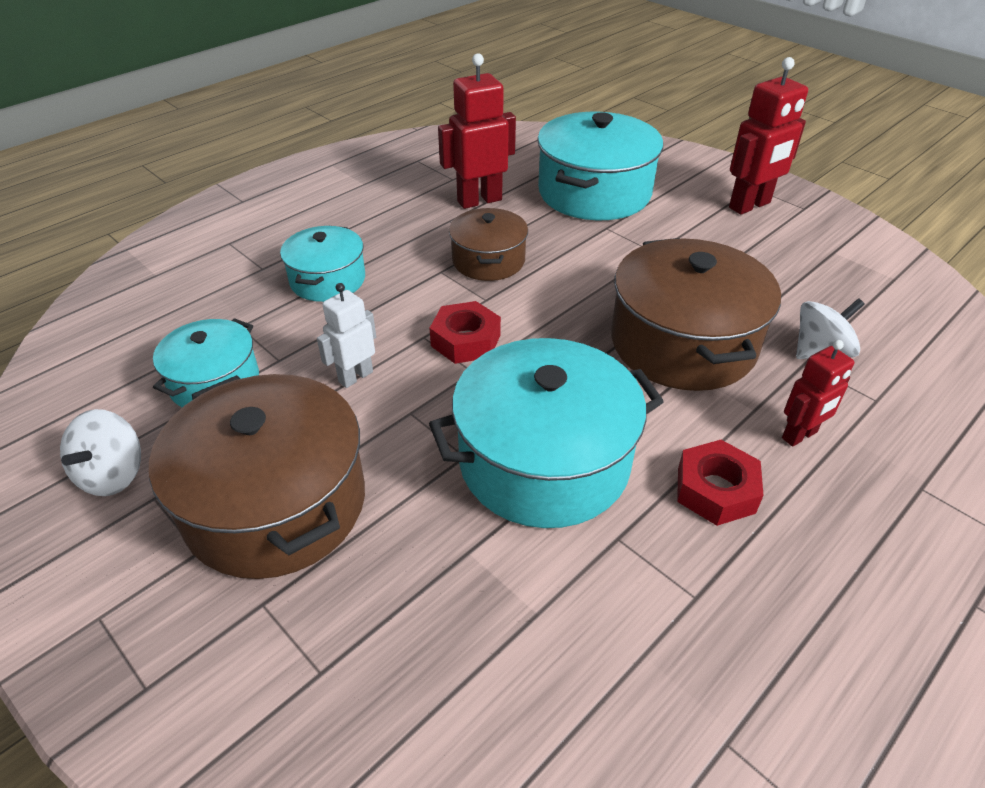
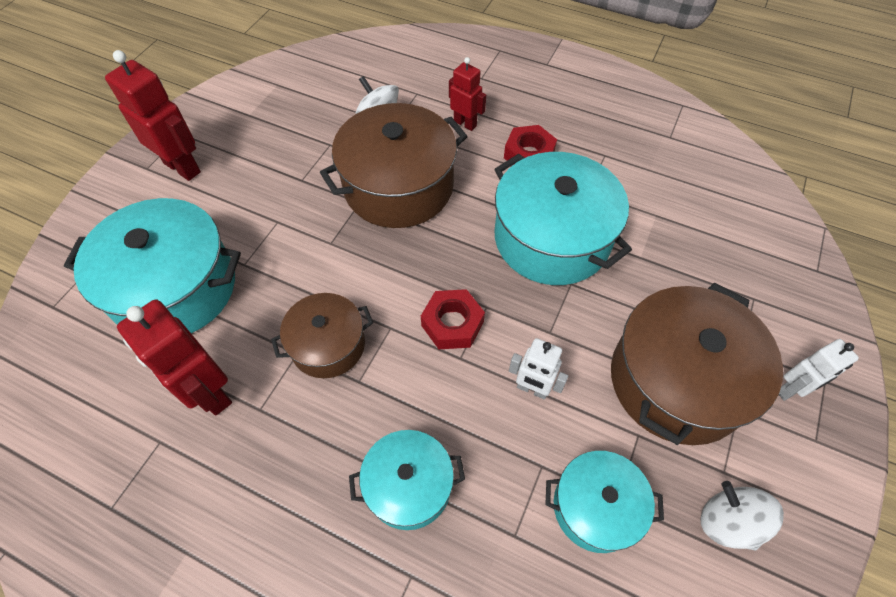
camera: 110 degrees left, 15 degrees up
white spinning top [60,409,141,496] -> white spinning top turned 120 degrees counterclockwise [700,481,784,551]
none -> white robot [779,339,859,401]

